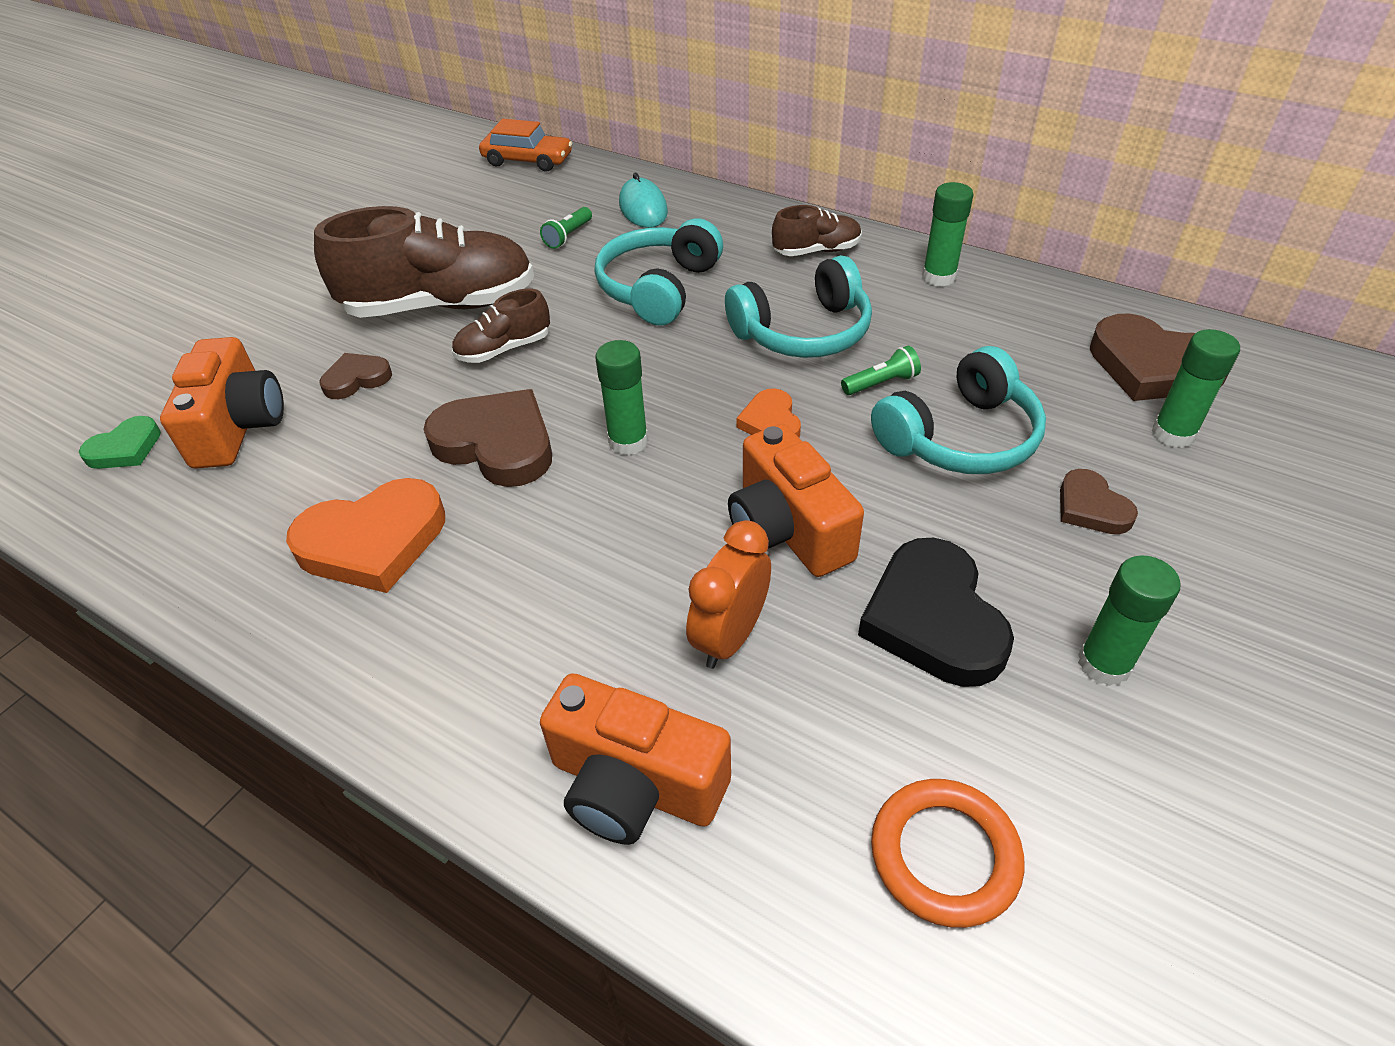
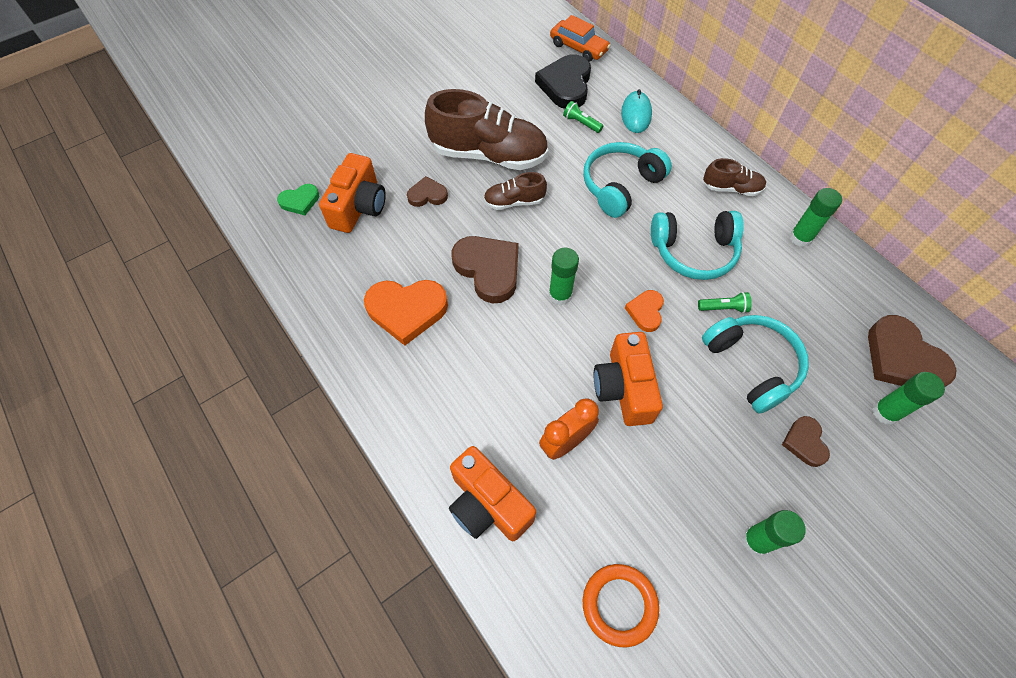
camera: 20 degrees right, 15 degrees up
green flashlight [540,207,592,249] -> green flashlight turned 75 degrees clockwise [563,101,603,133]
black heart [858,538,1014,687] -> black heart moved to [535,54,591,109]
turquoise headphones [871,346,1046,474] -> turquoise headphones turned 105 degrees counterclockwise [702,315,809,414]

